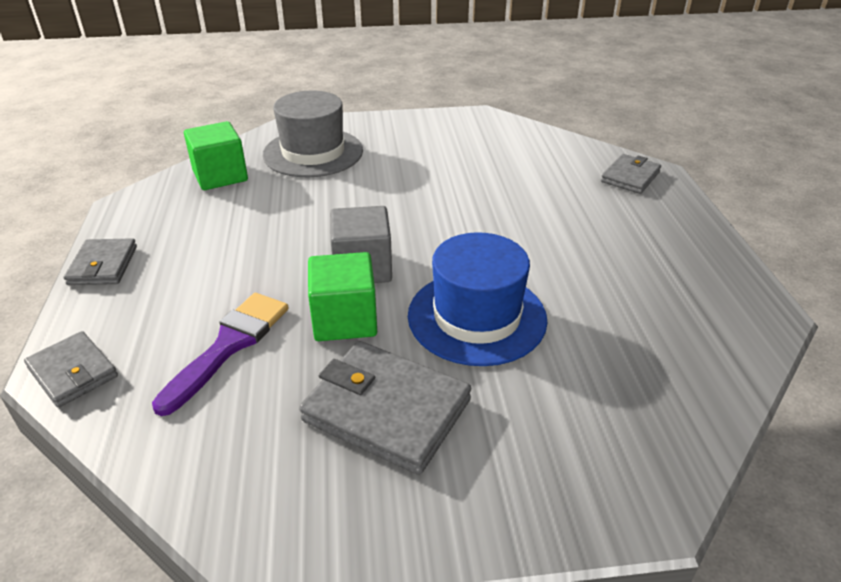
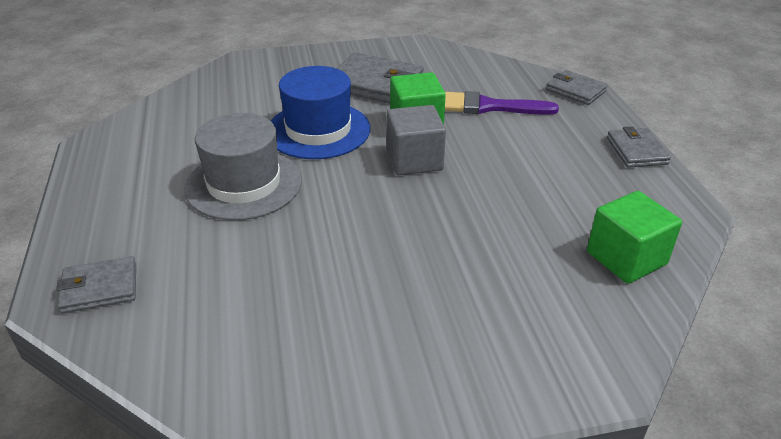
camera: 175 degrees right, 0 degrees up
purple brush [152,293,288,416] -> purple brush turned 75 degrees clockwise [445,91,559,115]
grey hat [263,90,363,177] -> grey hat moved to [184,113,302,220]
grey wallet [601,154,661,194] -> grey wallet turned 45 degrees clockwise [56,256,136,313]

